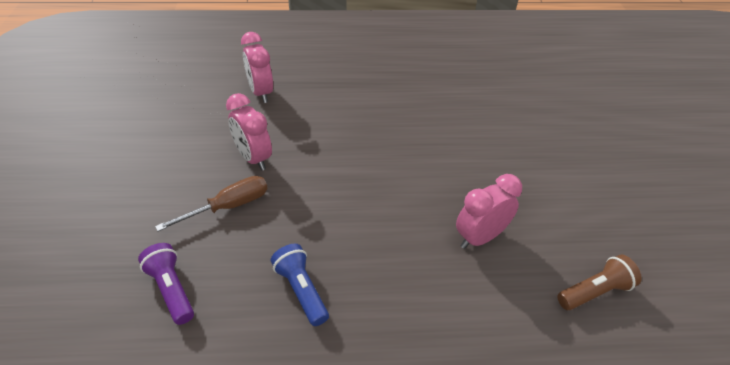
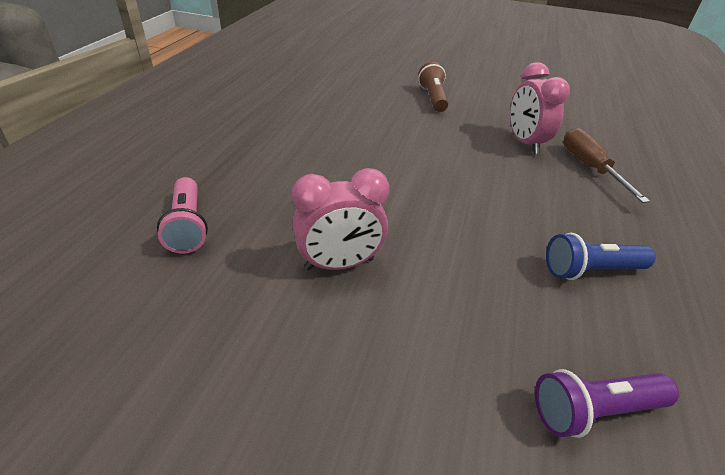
camera: 70 degrees left, 5 degrees down
brown screwdriver [155,176,268,232] -> brown screwdriver moved to [563,128,650,203]
pink clock [241,32,273,103] -> pink flashlight [157,177,208,254]
brown flashlight [557,255,642,310] -> brown flashlight moved to [418,62,449,112]

